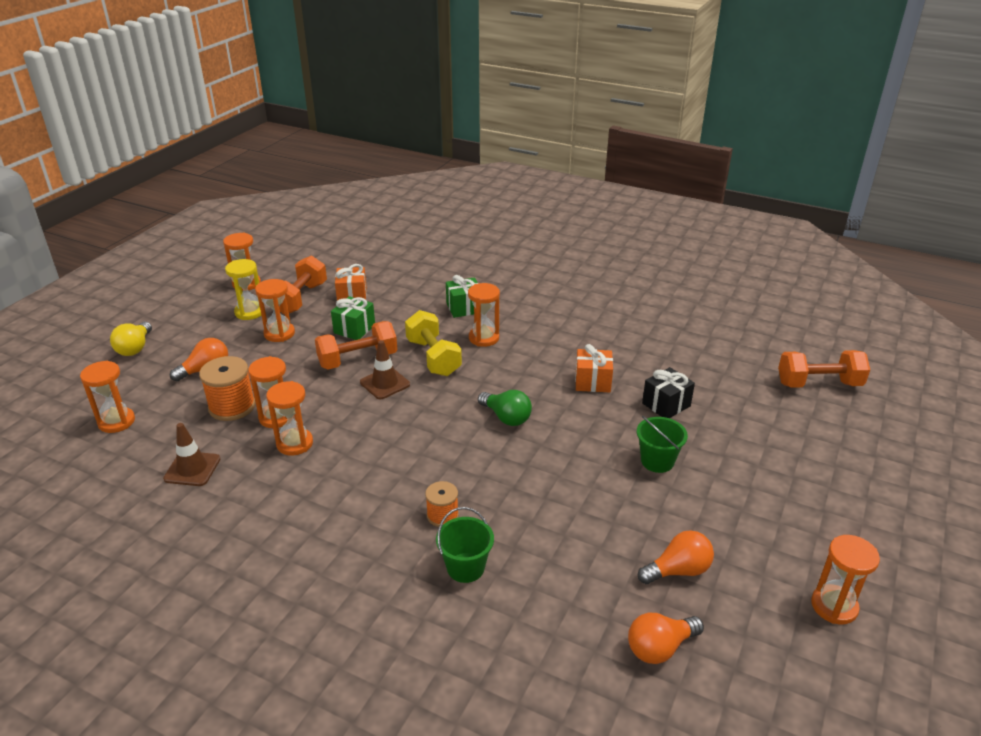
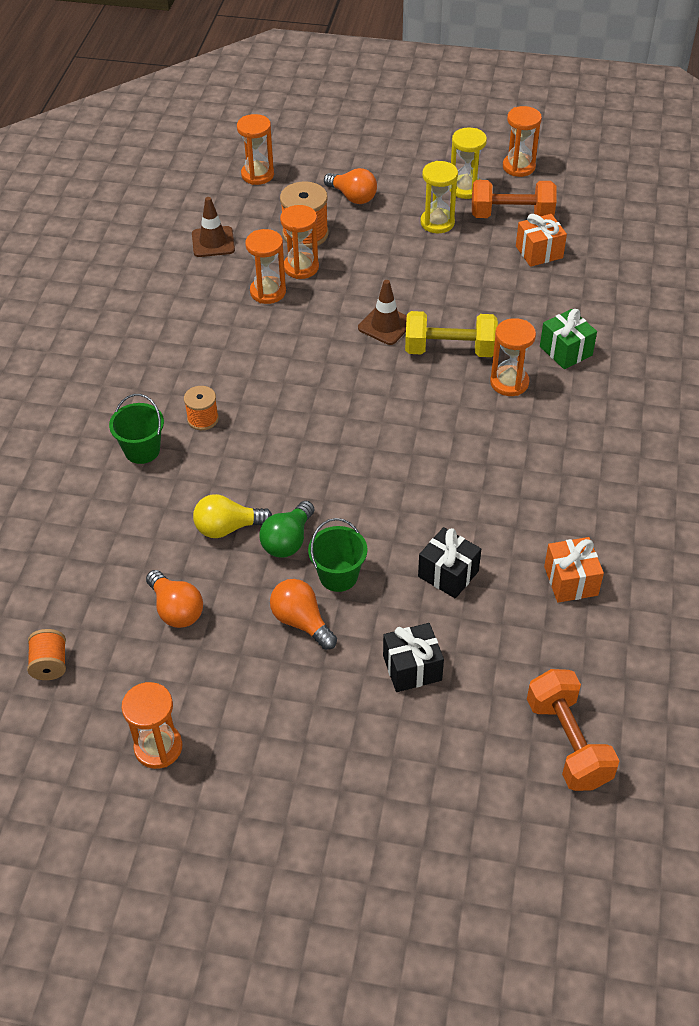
camera: 75 degrees right, 15 degrees up
yellow light bulb [110,322,152,356] -> yellow light bulb moved to [193,494,272,538]
orange hourglass [255,279,295,342] -> yellow hourglass [420,161,458,233]
orange dumbbell [315,321,397,369] -> none
green gift [331,296,375,340] -> none
yellow dumbbell [405,310,462,376] -> yellow dumbbell turned 45 degrees clockwise [405,311,498,357]
green light bulb [478,390,532,426] -> green light bulb moved to [259,501,314,558]
orange gift [575,344,613,392] -> orange gift moved to [544,537,604,603]
orange light bulb [628,613,704,664] -> orange light bulb moved to [270,579,337,650]
none -> orange spool [27,629,66,680]
none -> black gift [383,623,444,692]

